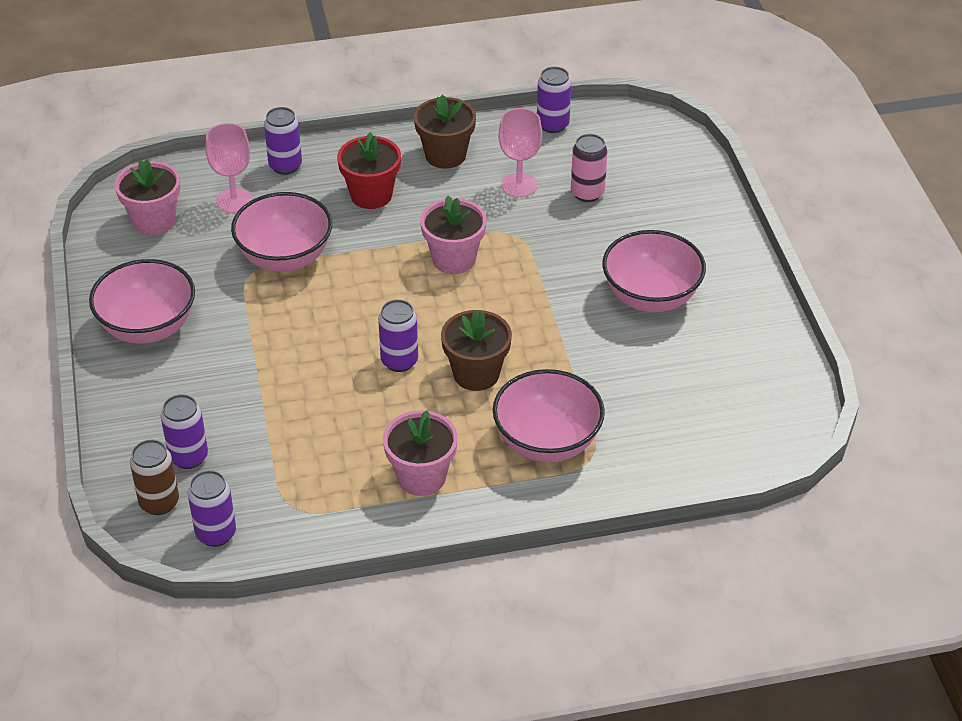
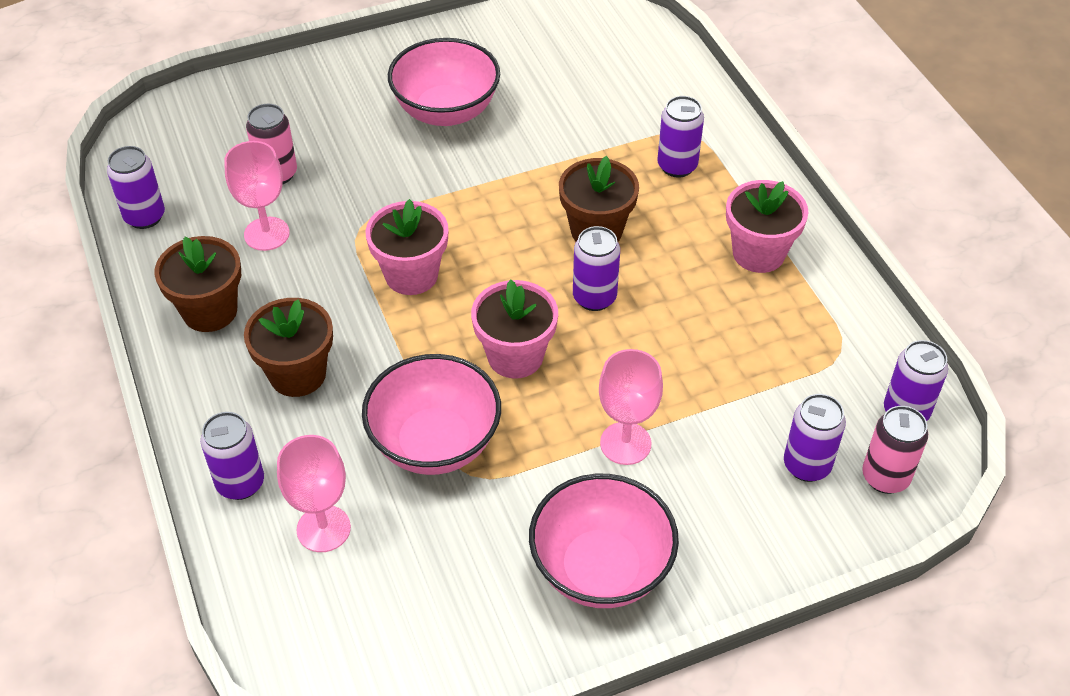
camera: 100 degrees left, 5 degrees up
pink flower pot [115,159,180,235] -> pink flower pot moved to [471,280,558,379]
brown can [130,440,179,515] -> pink can [862,406,928,494]
red flower pot [337,132,401,209] -> brown flower pot [244,298,333,397]
pink bowl [493,369,605,462] -> purple can [657,96,704,177]
none -> pink goblet [599,349,663,465]

